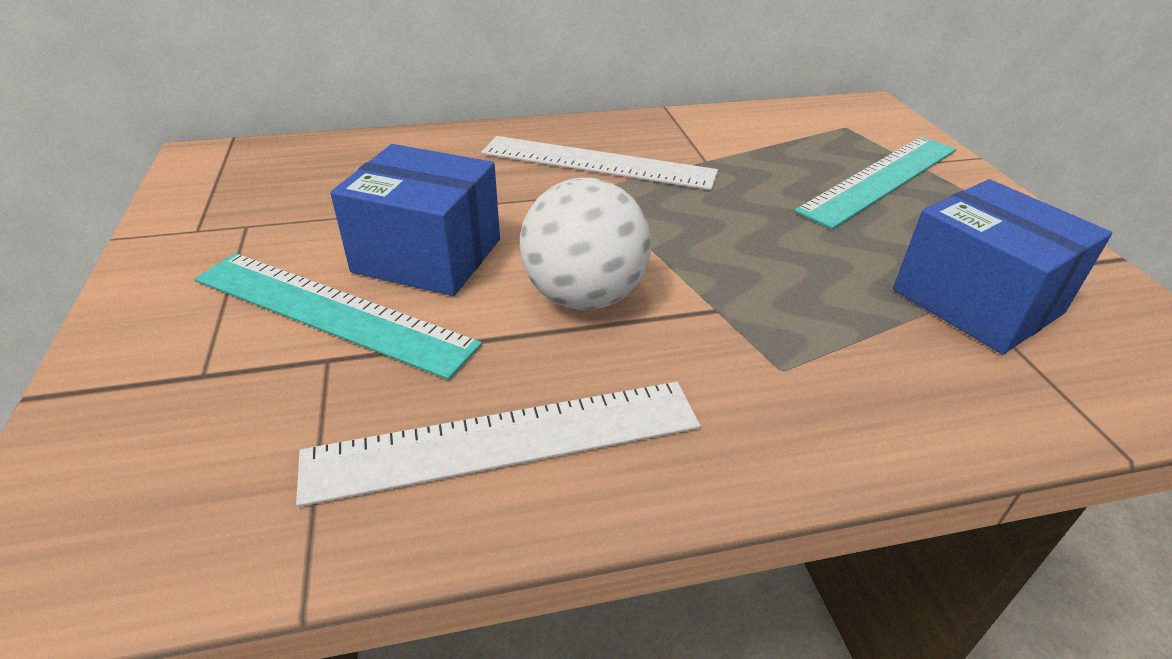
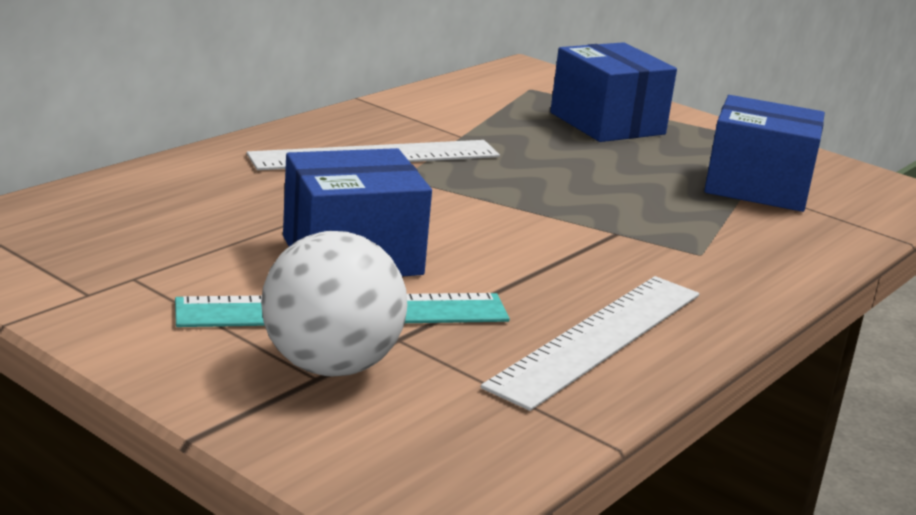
camera: 40 degrees left, 15 degrees down
white ball [520,178,651,310] -> white ball moved to [261,231,407,376]
turquoise ruler [794,137,956,229] -> blue box [550,42,677,142]

